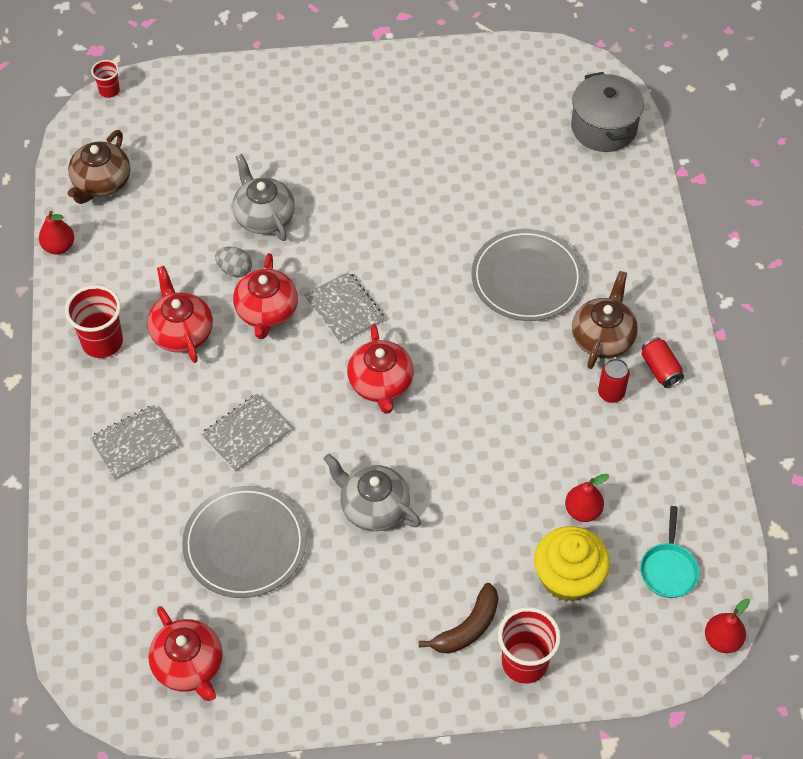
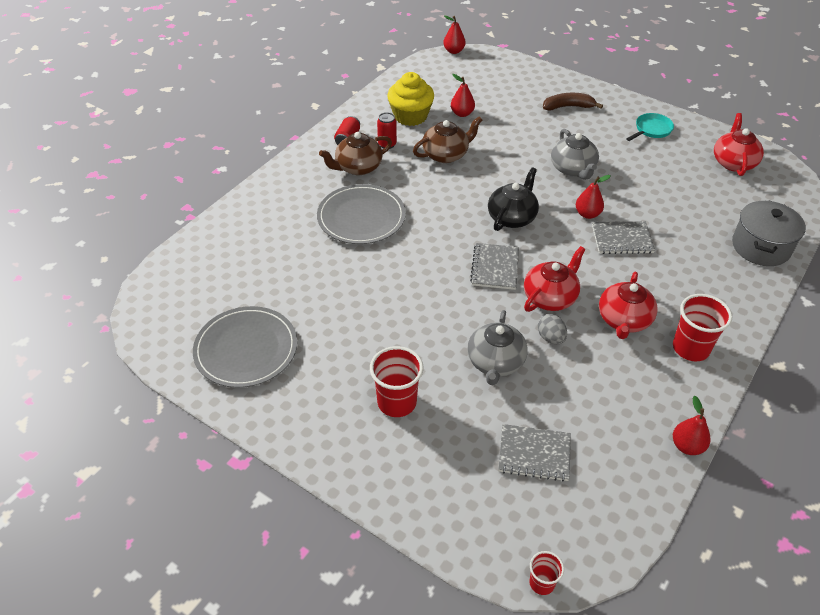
camera: 140 degrees left, 10 degrees down
brown teapot [68,130,130,204] -> brown teapot moved to [413,117,482,163]
grey notebook [90,405,179,480] -> grey notebook moved to [498,424,571,482]
grey plate [182,486,306,598] -> grey plate moved to [193,306,297,388]
red teapot [347,324,414,414] -> black teapot [488,167,539,231]
red cup [498,607,561,684] -> red cup moved to [370,346,424,417]
yellow cupcake [534,526,610,602] -> yellow cupcake moved to [387,72,434,126]
grey pot [571,72,644,152] -> grey pot moved to [732,201,806,266]
turquoise pan [640,506,699,598] -> turquoise pan moved to [626,113,674,141]
none -> red pear [576,175,611,219]

